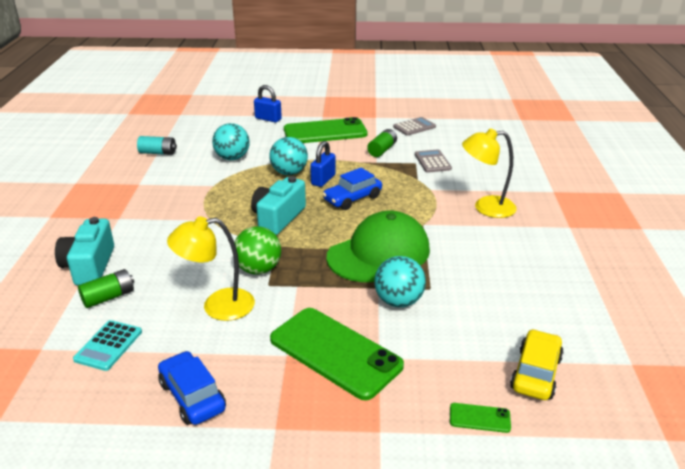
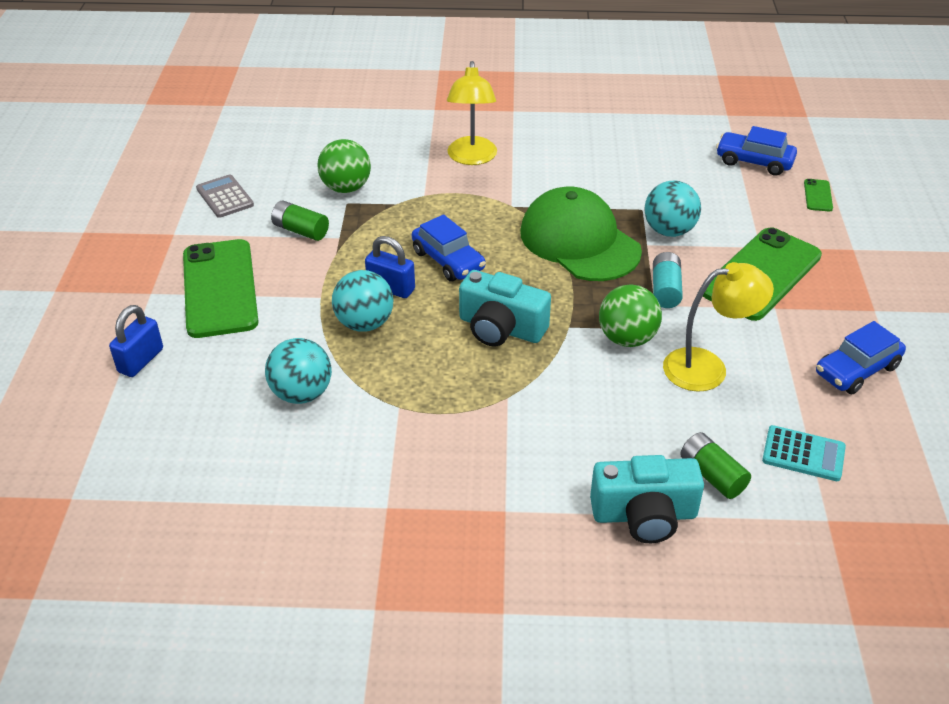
camera: 90 degrees left, 10 degrees up
turquoise battery [137,136,177,155] -> turquoise battery moved to [653,252,683,308]
yellow lamp [167,217,255,321] -> yellow lamp turned 90 degrees counterclockwise [663,262,774,392]
grey calculator [415,149,452,173] -> green ball [317,139,371,193]
yellow car [510,329,564,400] -> blue car [716,126,797,176]

